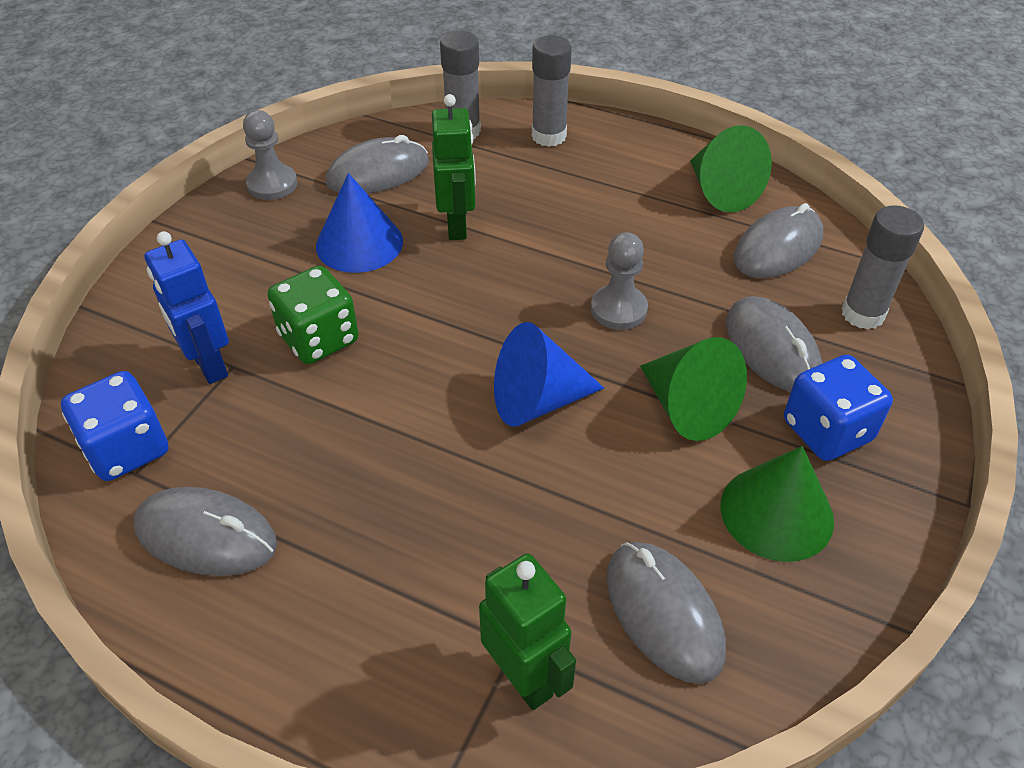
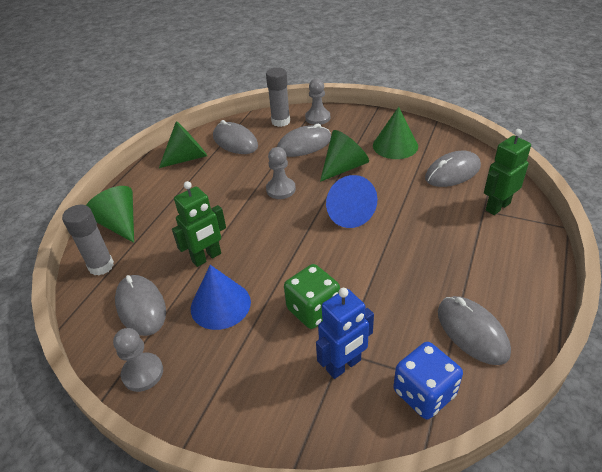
camera: 90 degrees left, 5 degrees down
grey mouse [134,487,277,576] -> grey mouse turned 45 degrees counterclockwise [438,296,511,365]
green robot [432,94,476,240] -> green robot turned 150 degrees clockwise [172,181,226,267]
grey glue stick [532,35,572,147] -> green cone [86,186,134,243]
blue dice [784,355,893,461] -> none
none -> grey pawn [305,79,330,125]

